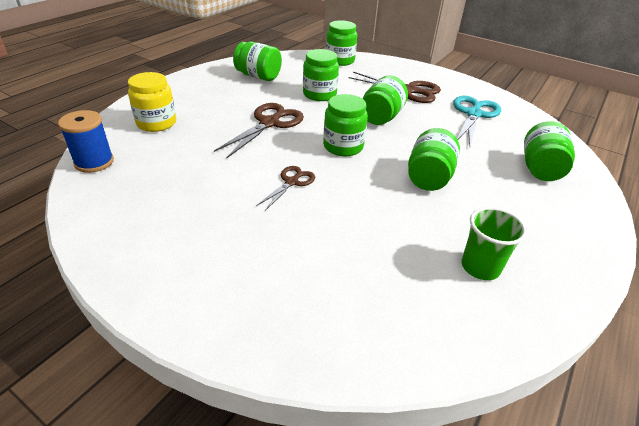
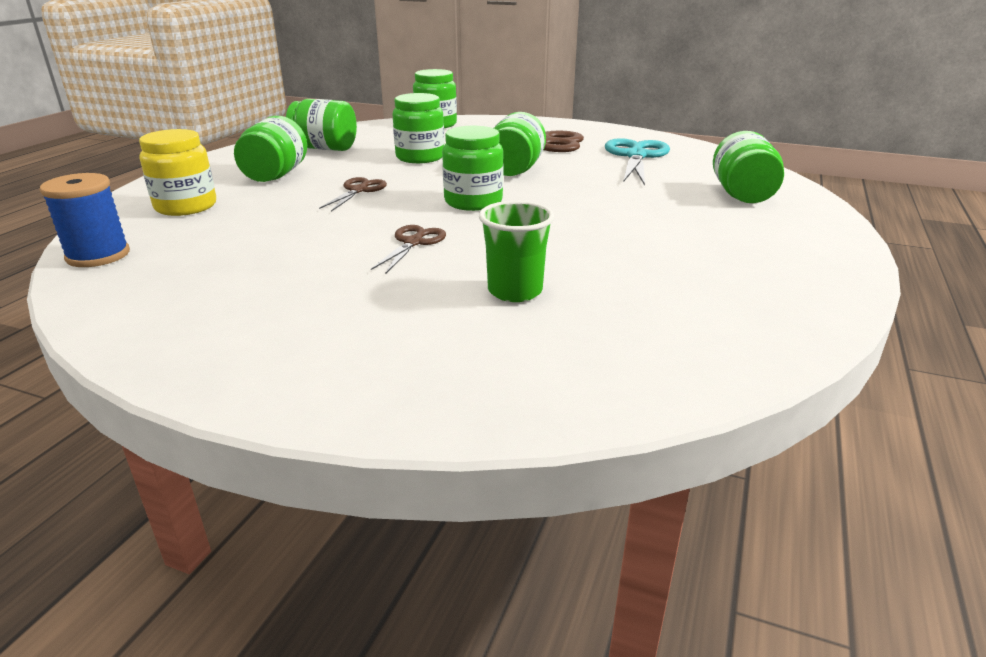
camera: 10 degrees left, 10 degrees down
brown scissors [214,103,304,158] -> brown scissors [319,177,387,212], size x0.58
green jar [408,128,460,191] -> green jar moved to [234,116,307,182]
green cup [462,207,527,280] -> green cup moved to [479,201,555,302]

